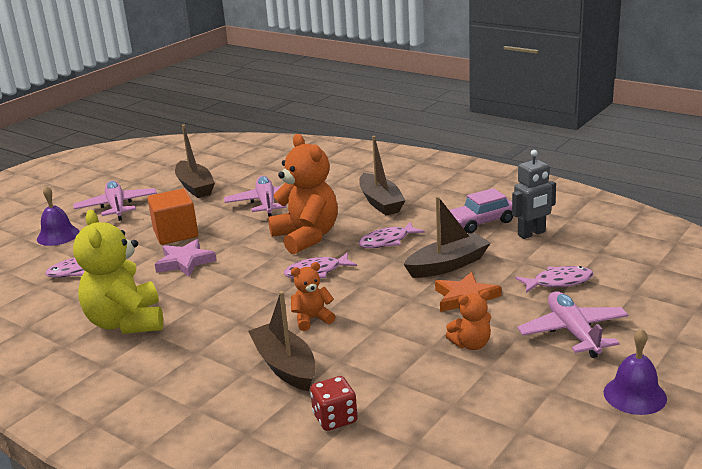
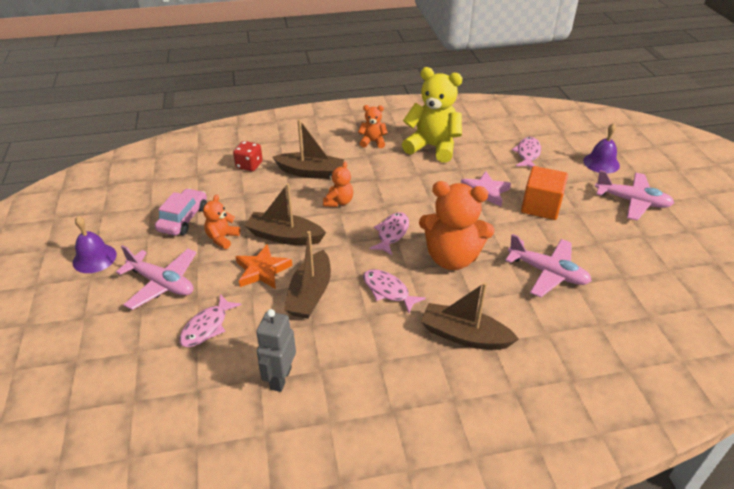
camera: 130 degrees right, 15 degrees up
brown boat [175,124,215,198] -> brown boat moved to [245,183,326,245]
pink fish [359,222,425,248] -> pink fish turned 60 degrees counterclockwise [363,269,426,313]
pink car [449,188,513,233] -> pink car moved to [155,188,207,236]
none -> orange teddy bear [358,105,388,148]

